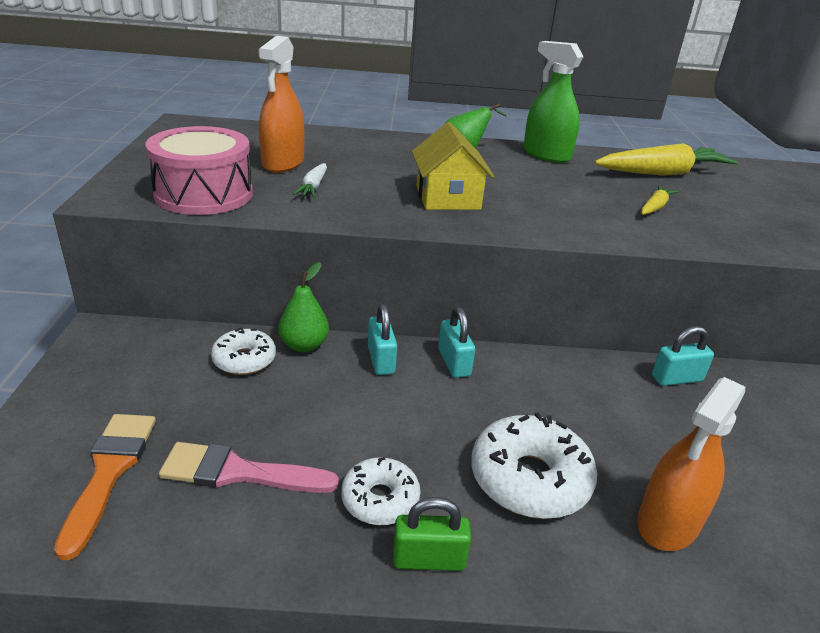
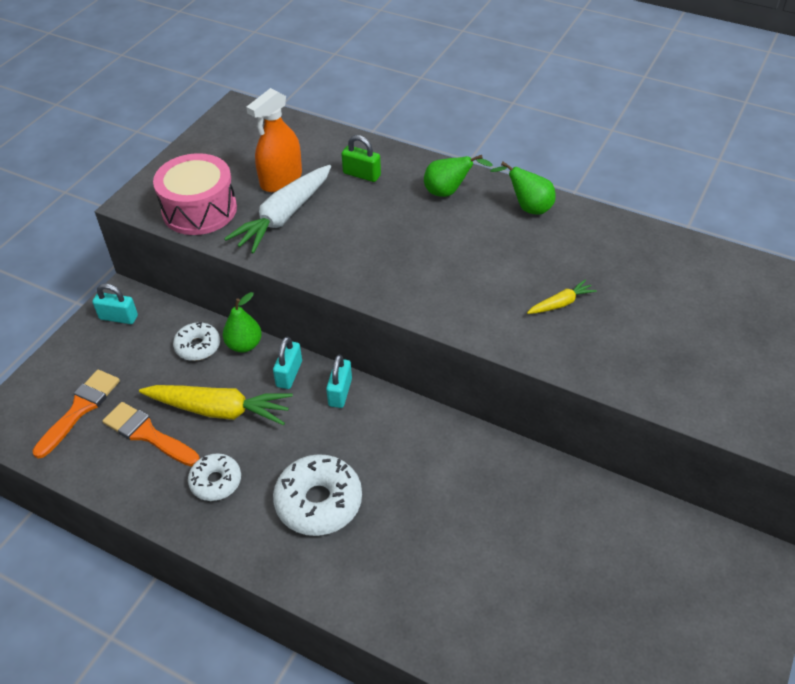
camera: 30 degrees right, 15 degrees up
pink brush [159,442,339,493] -> orange brush [102,402,200,467]
white carrot [293,163,327,197] -> white carrot [224,165,331,254], size x2.07
green padlock [393,497,471,571] -> green padlock moved to [342,135,381,182]
yellow house [412,122,494,210] -> none
green spray bottle [523,41,584,163] -> green pear [490,162,556,215]
yellow carrot [594,143,738,176] -> yellow carrot moved to [139,385,293,425]
orange spray bottle [637,377,745,551] -> none
turquoise padlock [652,326,714,386] -> turquoise padlock moved to [92,284,138,324]

